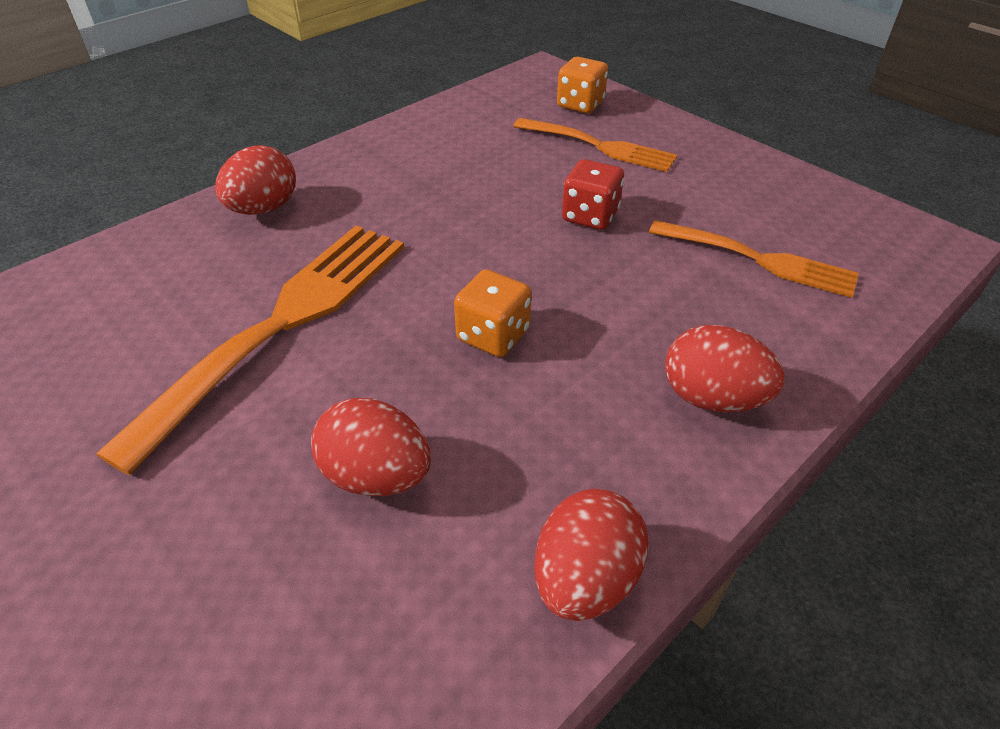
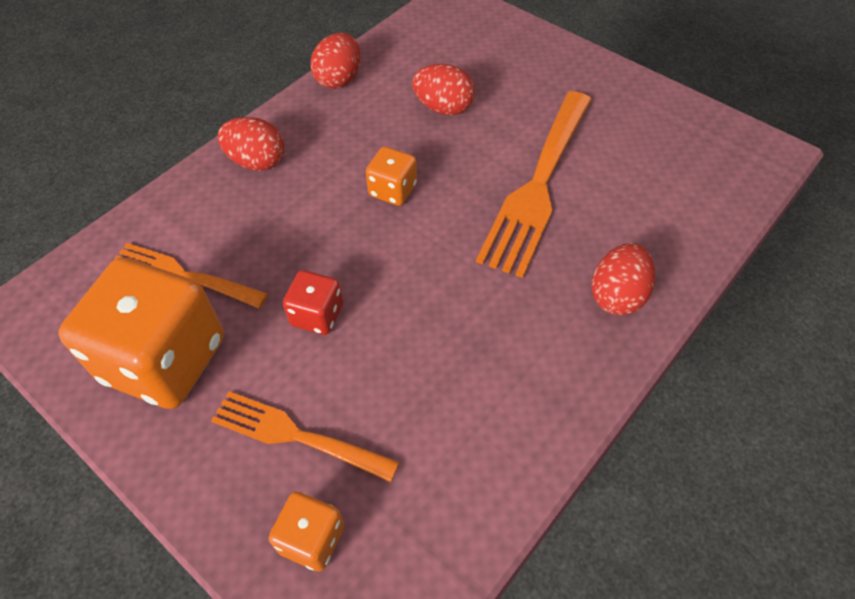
camera: 175 degrees right, 10 degrees up
none -> orange dice [58,257,224,409]

